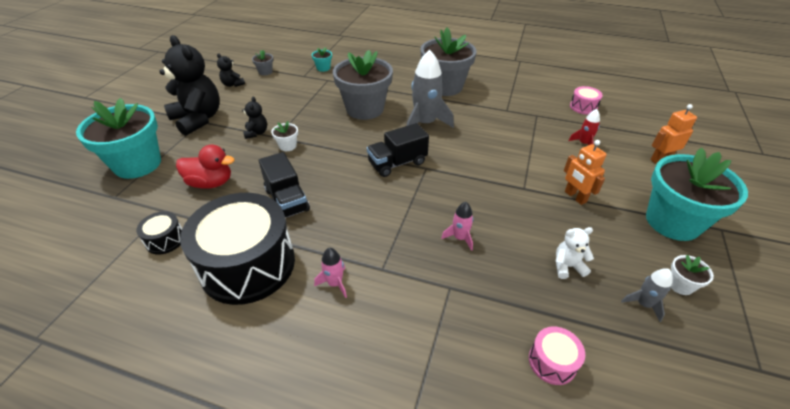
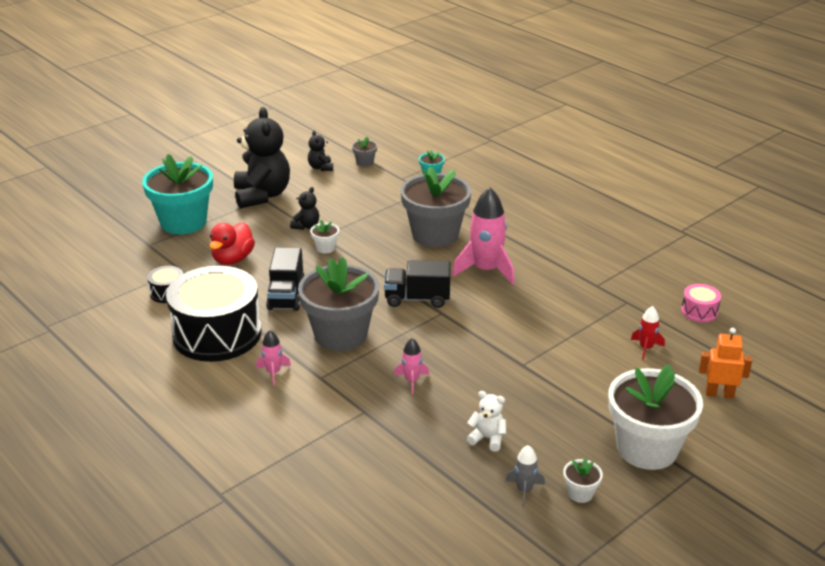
camera: 30 degrees right, 10 degrees down
red duck [176,145,234,189] -> red duck turned 75 degrees clockwise [209,222,255,265]
grey rocket [407,50,454,128] -> pink rocket [452,187,514,284]
grey flower pot [420,28,477,96] -> grey flower pot moved to [298,257,379,351]
pink drum [529,327,585,385] -> none
orange robot [564,140,607,205] -> none
turquoise flower pot [646,148,748,241] -> white flower pot [608,364,703,470]

